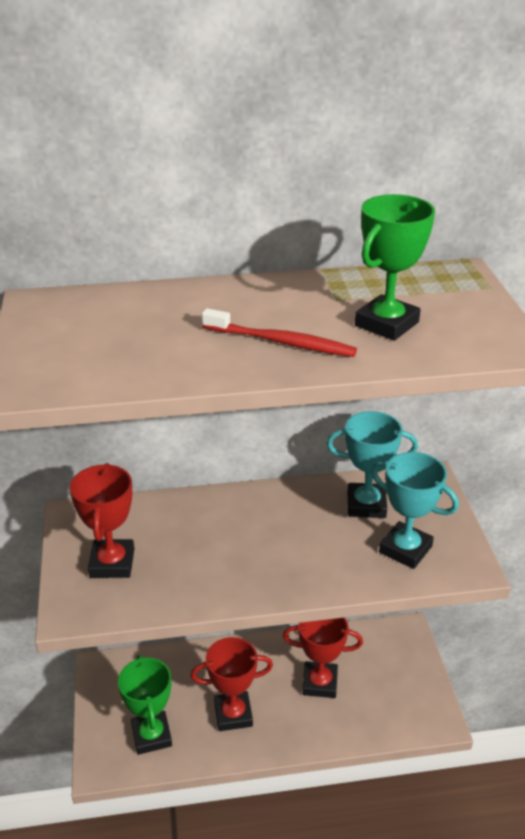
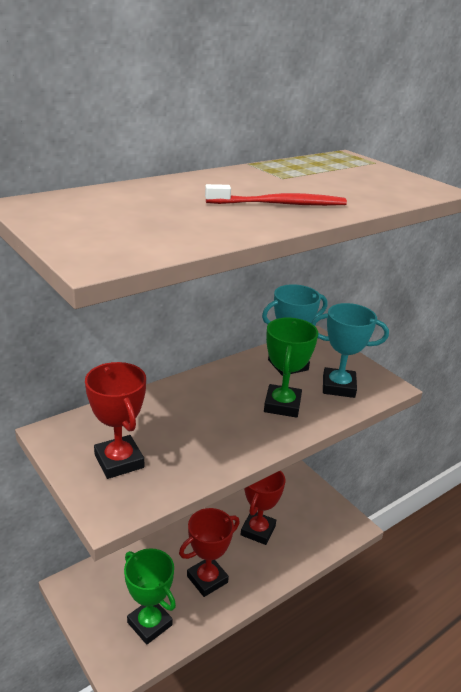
camera: 30 degrees left, 5 degrees down
red trophy [283,618,363,698] -> red trophy turned 45 degrees counterclockwise [241,470,285,545]
green trophy [355,194,435,341] -> green trophy moved to [264,318,318,418]

